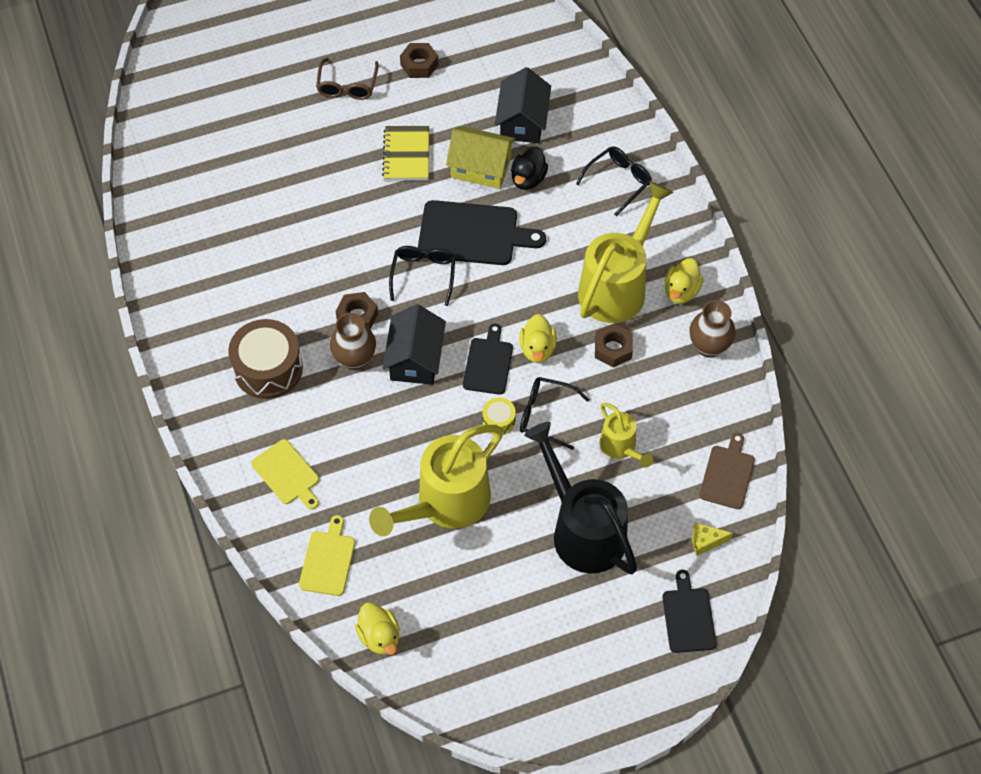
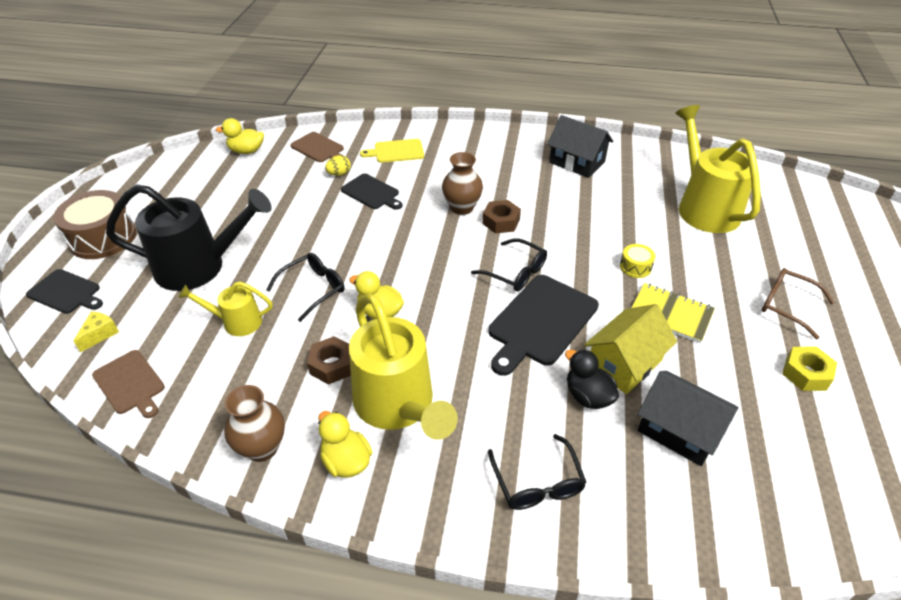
camera: 120 degrees right, 15 degrees down
brown drum [228,319,303,399] -> brown drum moved to [53,190,136,259]
yellow cutting board [299,515,355,596] -> brown cutting board [290,132,344,162]
yellow watering can [369,425,504,536] -> yellow watering can moved to [675,105,761,233]
black house [383,304,446,385] -> black house moved to [547,115,613,178]
brown nut [400,43,439,78] -> yellow nut [782,347,837,391]
black cutting board [463,324,513,395] -> black cutting board moved to [341,173,402,210]
yellow drum [482,398,516,435] -> yellow drum moved to [620,244,655,278]
none -> yellow egg [325,155,351,176]

